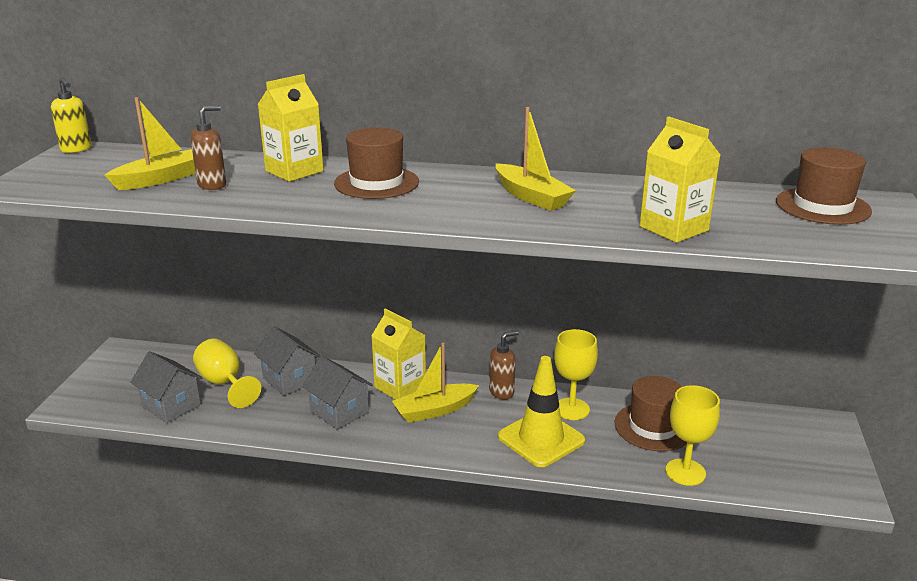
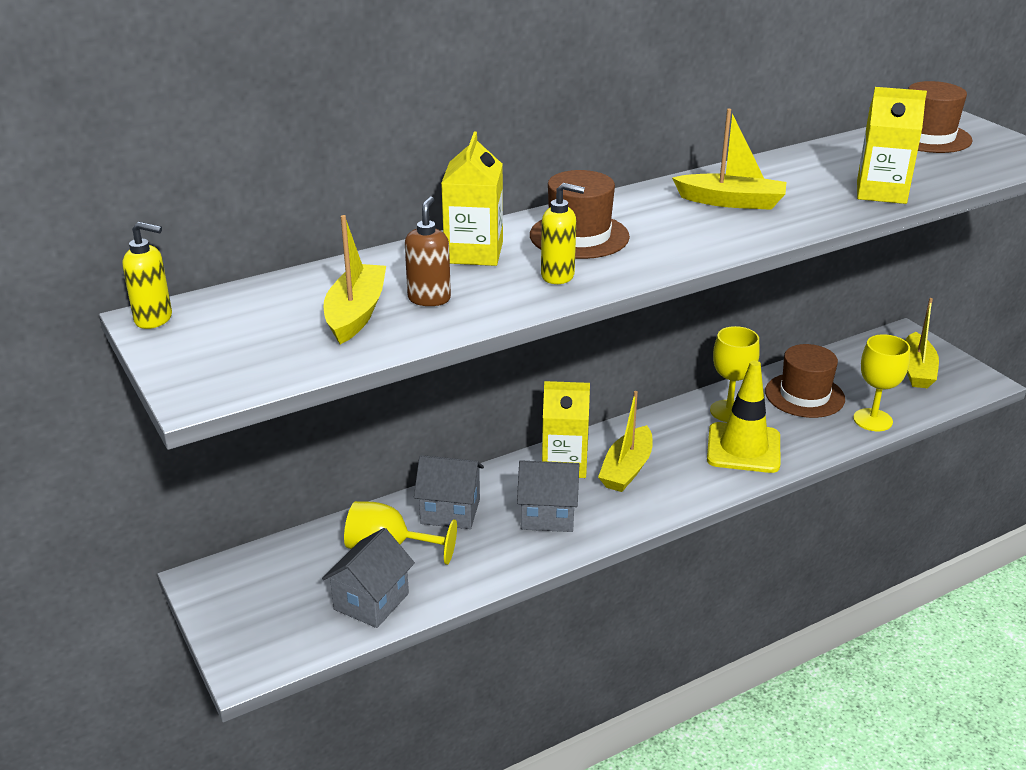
camera: 40 degrees left, 5 degrees up
grey house [130,351,202,423] -> grey house turned 60 degrees counterclockwise [322,528,415,628]
brown soap dispenser [489,331,519,400] -> none
none -> yellow soap dispenser [541,183,585,284]
none -> yellow boat [905,298,939,388]

